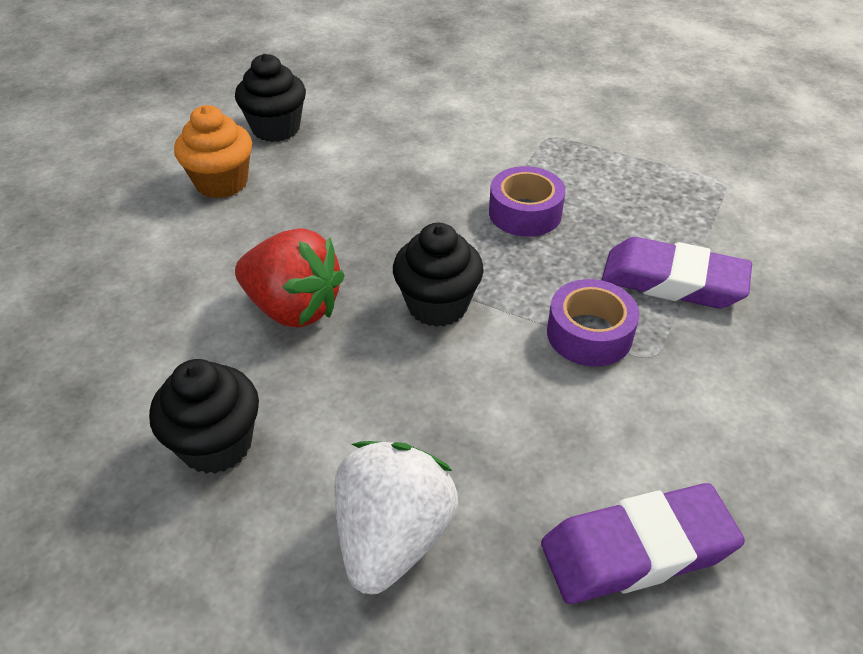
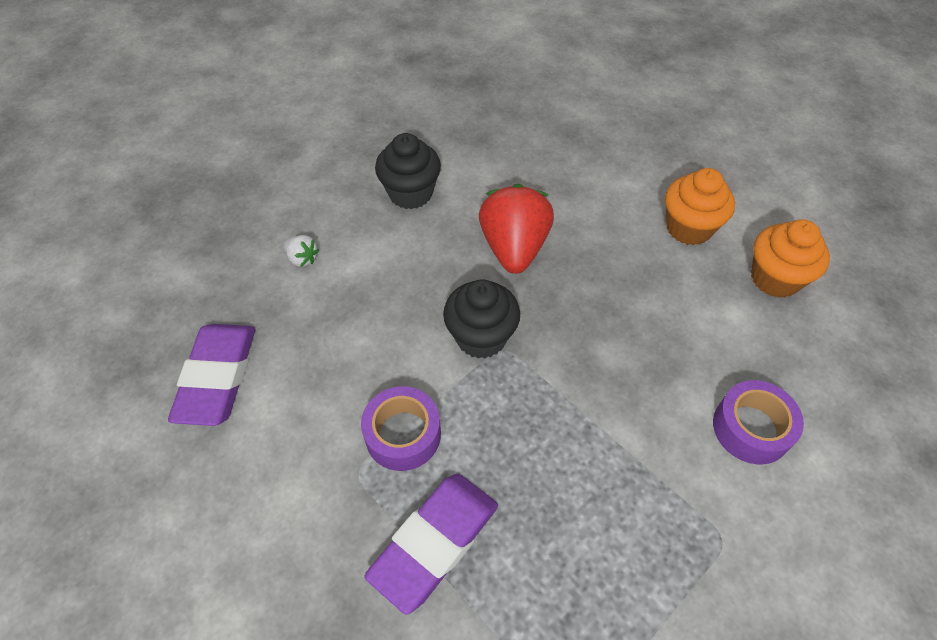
camera: 110 degrees right, 10 degrees up
black cupcake [235,54,306,142] -> orange cupcake [751,219,830,298]
red strawberry [235,228,344,328] -> red strawberry turned 135 degrees clockwise [479,184,554,274]
white strawberry [334,441,458,595] -> white strawberry [284,235,319,267], size x0.43
purple tape [489,166,566,237] -> purple tape moved to [713,380,804,464]

